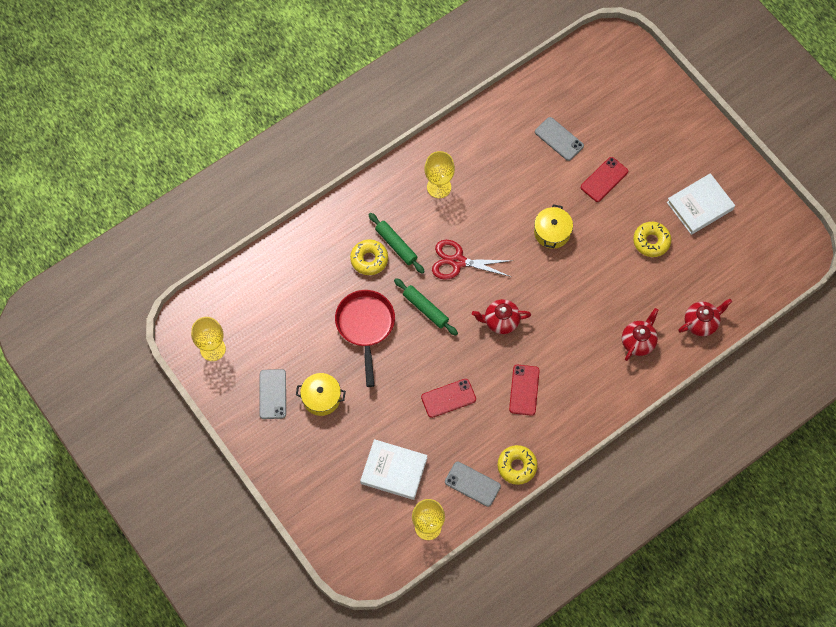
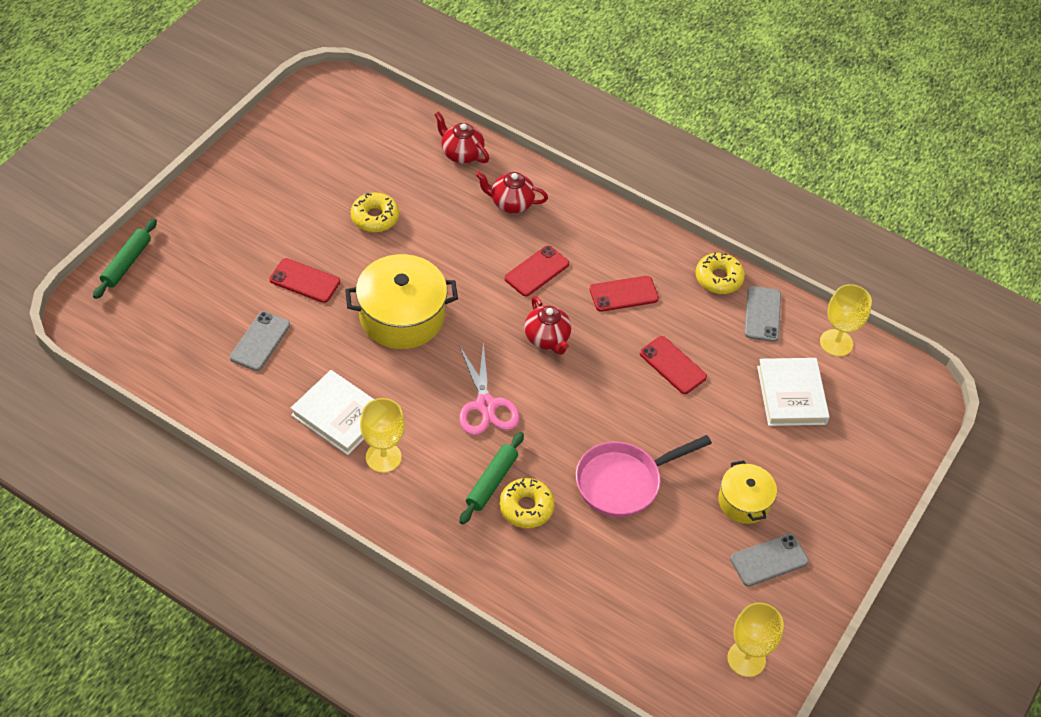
camera: 115 degrees left, 15 degrees down
red pan [335,290,395,387] -> pink pan [576,435,712,517]
green rolling pin [394,278,458,336] -> green rolling pin moved to [93,219,157,299]
red scissors [432,240,513,280] -> pink scissors [459,342,520,435]
yellow pot [534,204,573,249] -> yellow pot [345,254,458,349], size x1.73
white book [667,173,735,235] -> white book moved to [291,370,374,455]
none -> red phone [504,246,569,296]

